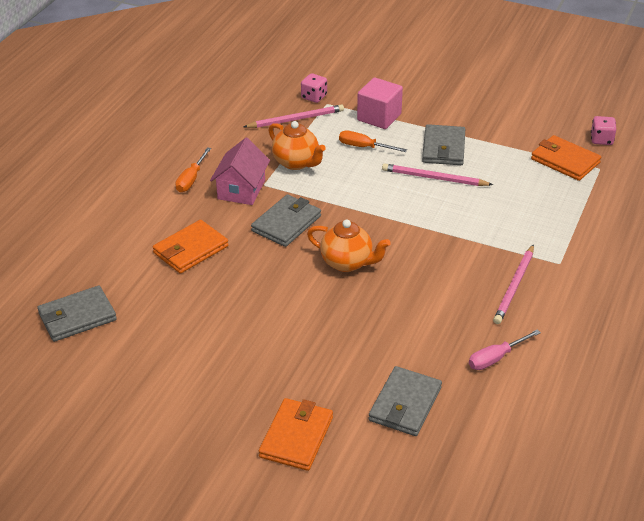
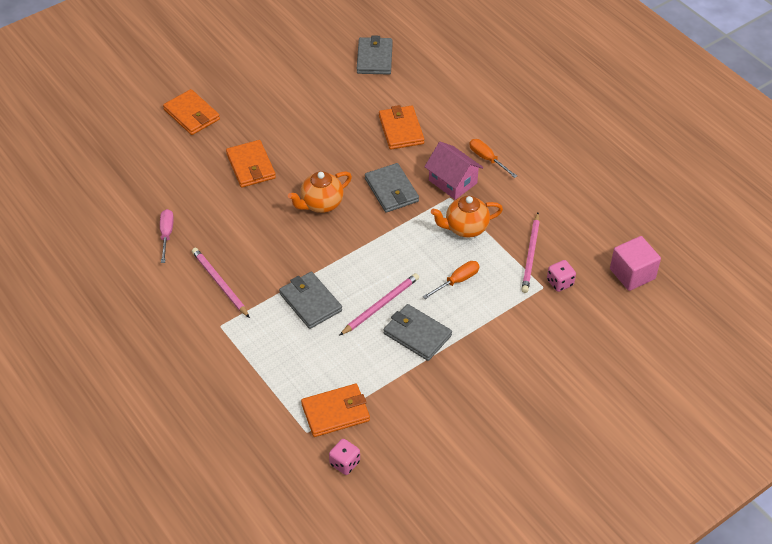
camera: 120 degrees right, 10 degrees up
pink cube [357,77,403,129] -> pink cube moved to [610,236,661,291]
grey wallet [369,366,442,436] -> grey wallet moved to [279,272,342,329]
none -> orange wallet [226,140,276,188]

